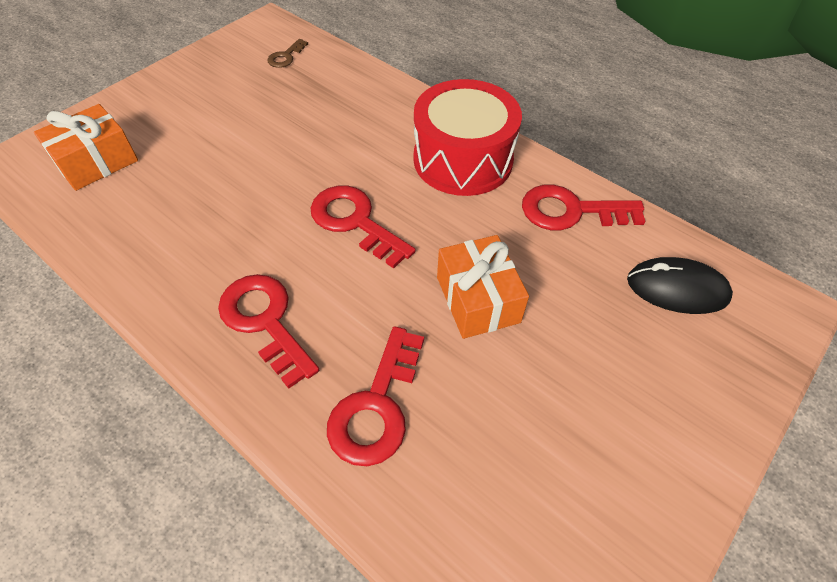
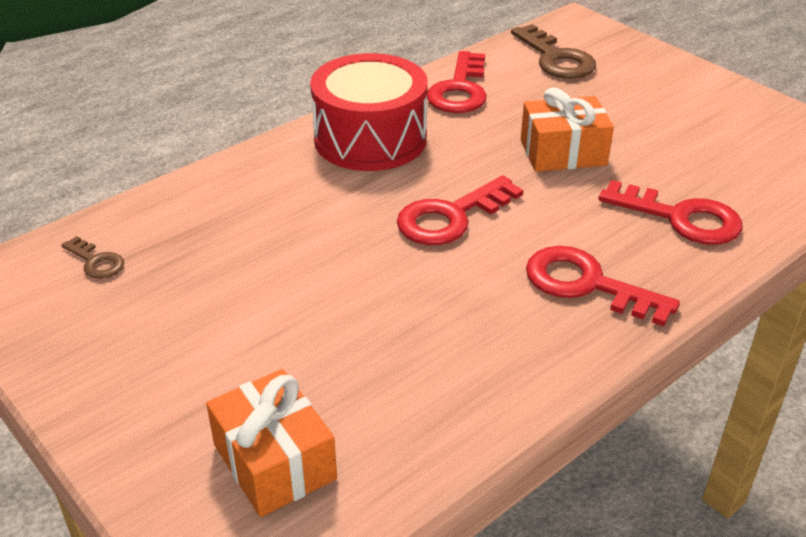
camera: 80 degrees left, 15 degrees down
red key [218,274,319,389] -> red key turned 60 degrees clockwise [526,246,680,326]
black mouse [627,257,733,314] -> brown key [511,24,596,79]

